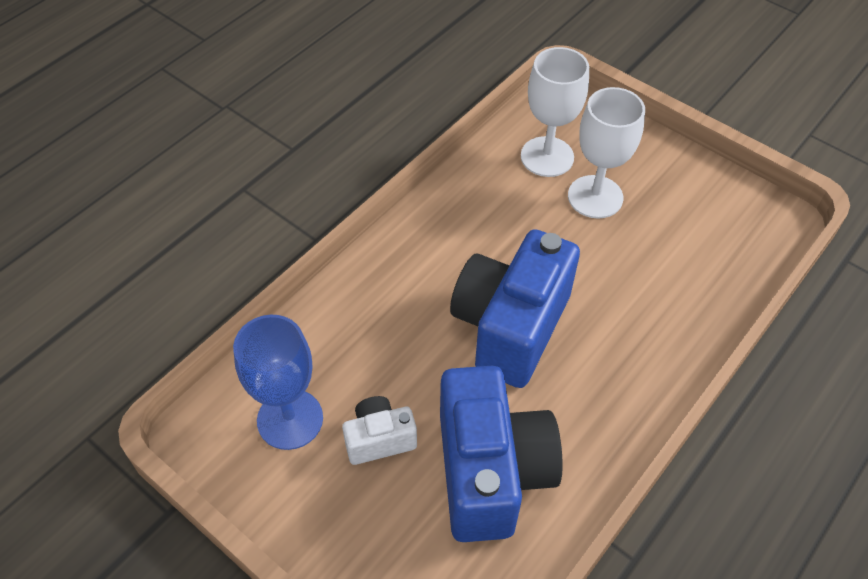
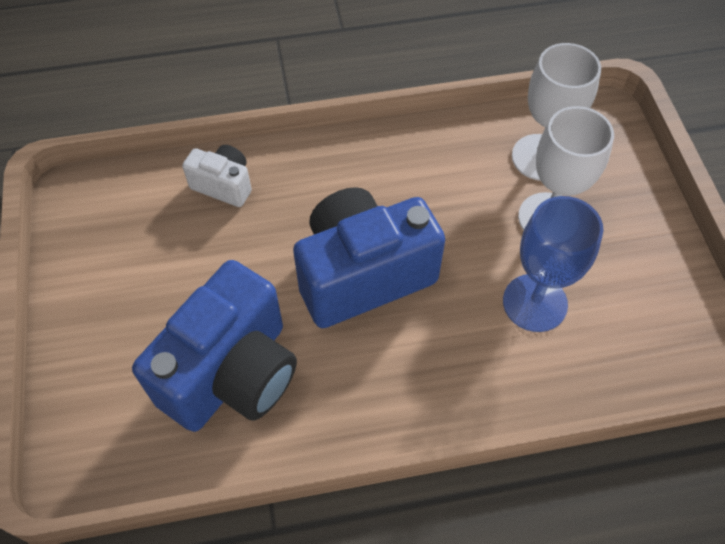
camera: 40 degrees right, 5 degrees up
blue goblet [233,315,323,450] -> blue goblet moved to [503,196,603,332]
white camera [342,396,417,465] -> white camera moved to [182,145,252,207]

